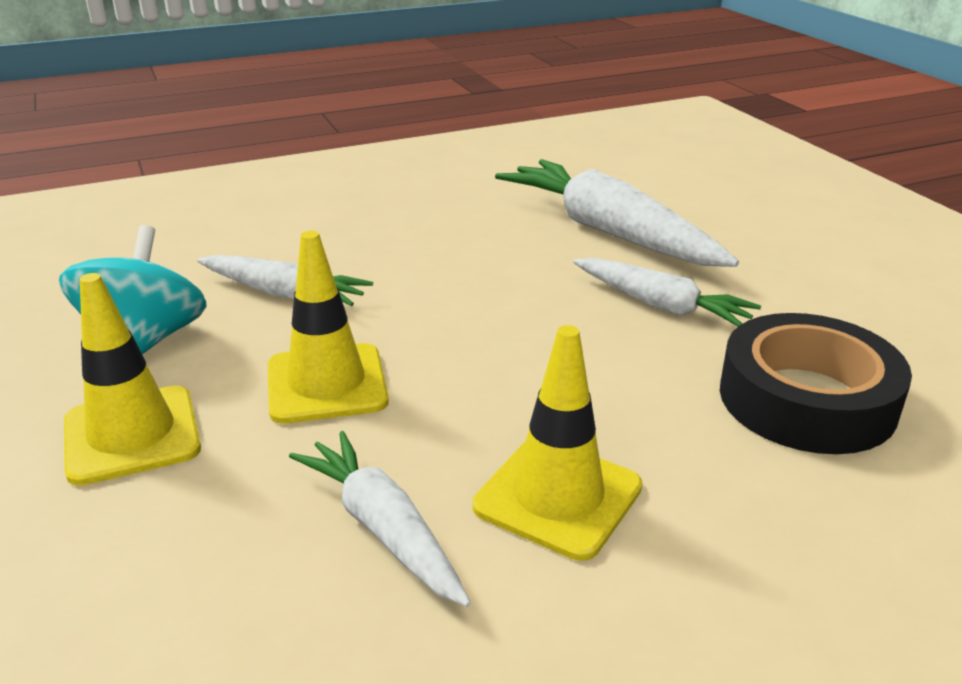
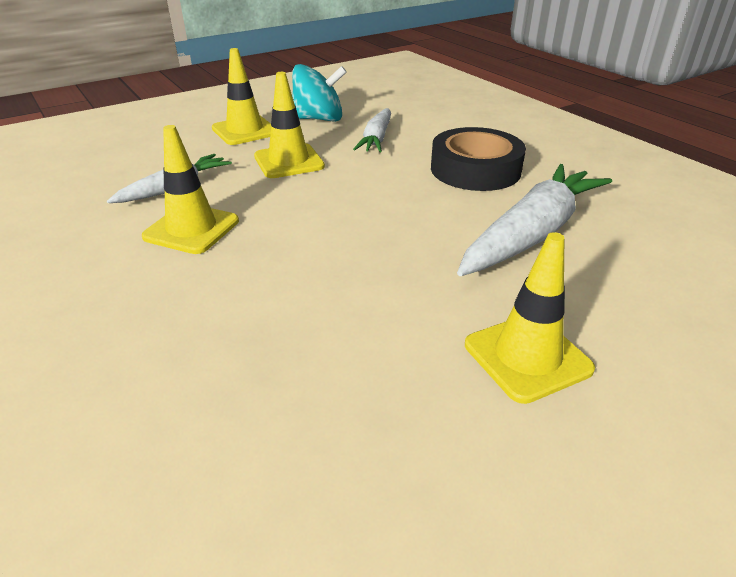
camera: 80 degrees right, 5 degrees up
white carrot [573,258,761,326] -> none
black tape [720,313,912,454] -> black tape moved to [431,127,526,191]
none -> yellow traffic cone [465,232,595,404]

